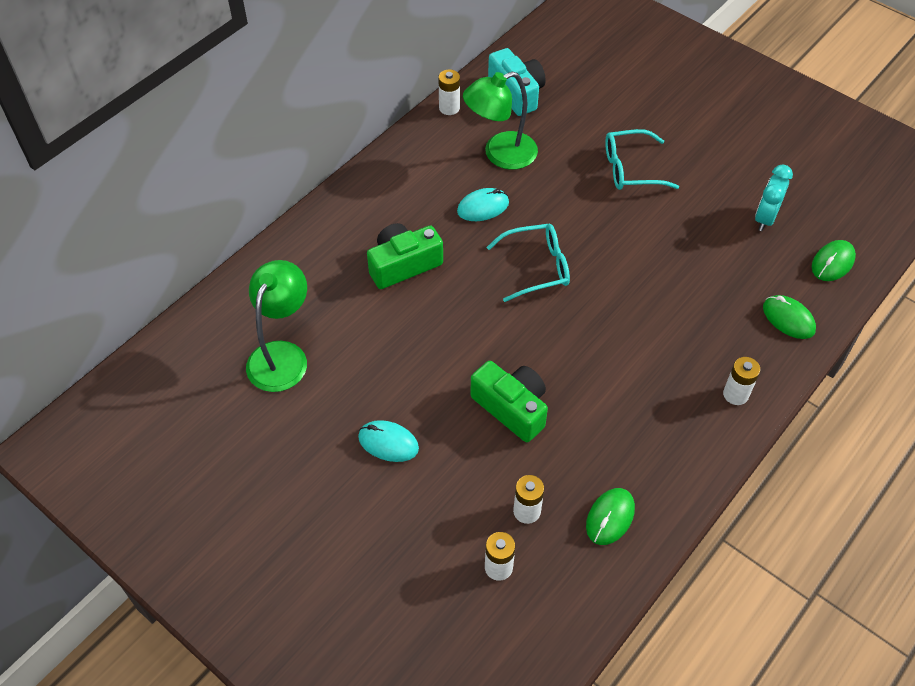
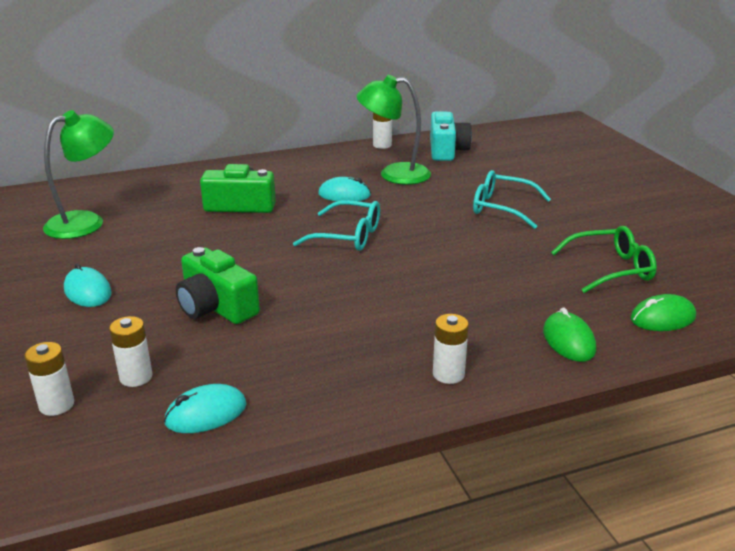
camera: 30 degrees right, 25 degrees down
green camera [470,361,548,442] -> green camera turned 150 degrees clockwise [176,247,260,324]
green mouse [586,488,635,545] -> turquoise mouse [164,384,247,433]
turquoise clock [755,164,793,231] -> green glasses [551,226,657,293]

